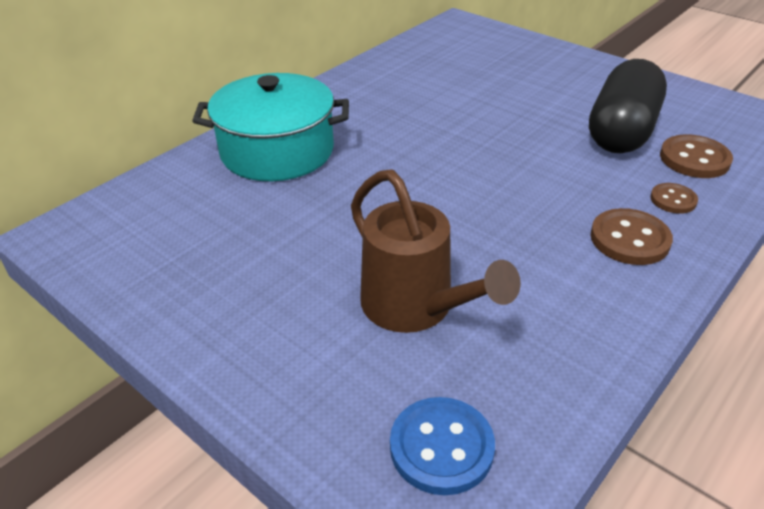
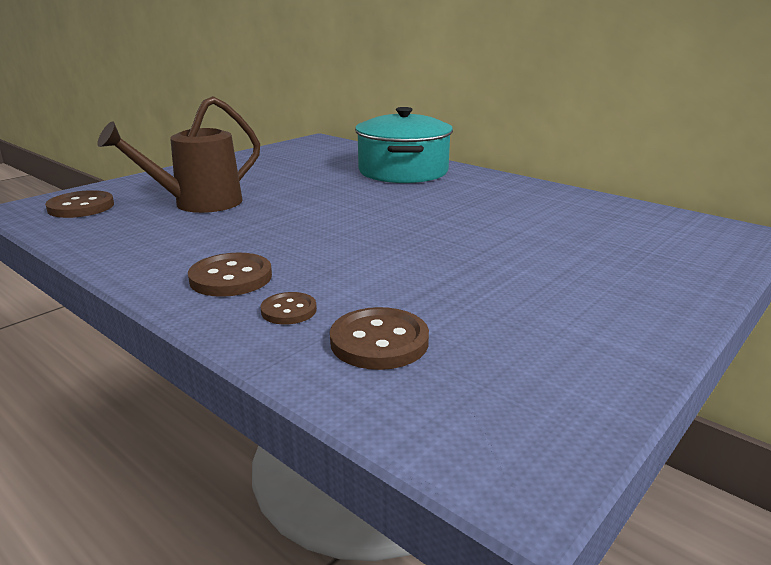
camera: 90 degrees right, 15 degrees down
blue button [390,397,495,495] -> brown button [45,190,114,218]
black capsule [589,59,667,153] -> none

